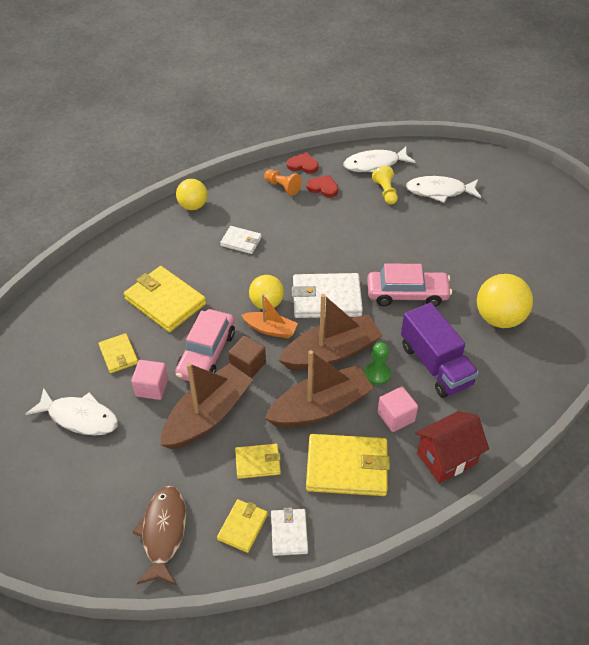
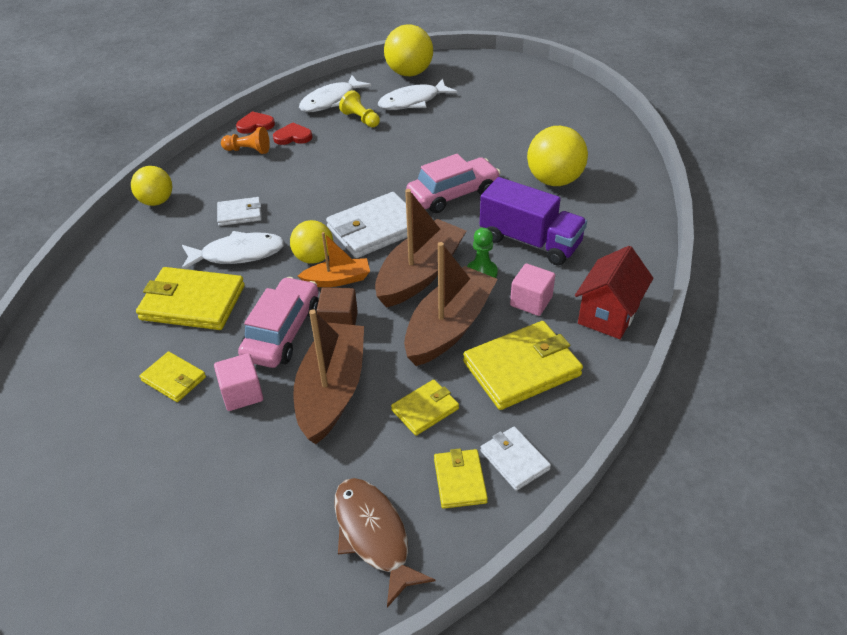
camera: 30 degrees left, 5 degrees down
white fish [26,388,118,435] -> white fish moved to [181,231,285,269]
pink car [175,309,235,383] -> pink car turned 150 degrees counterclockwise [238,277,319,368]
none -> yellow ball [384,24,433,76]

